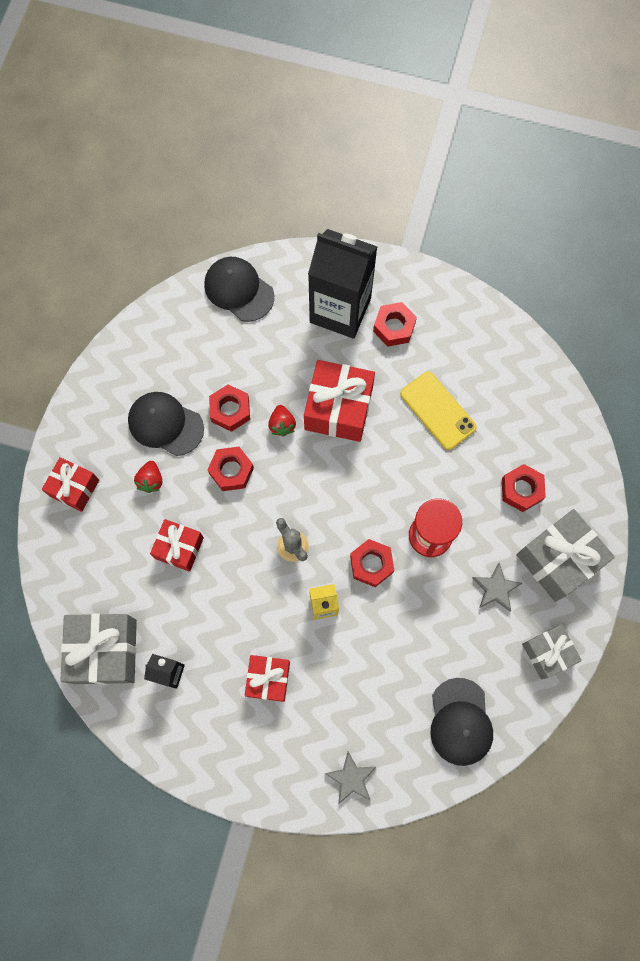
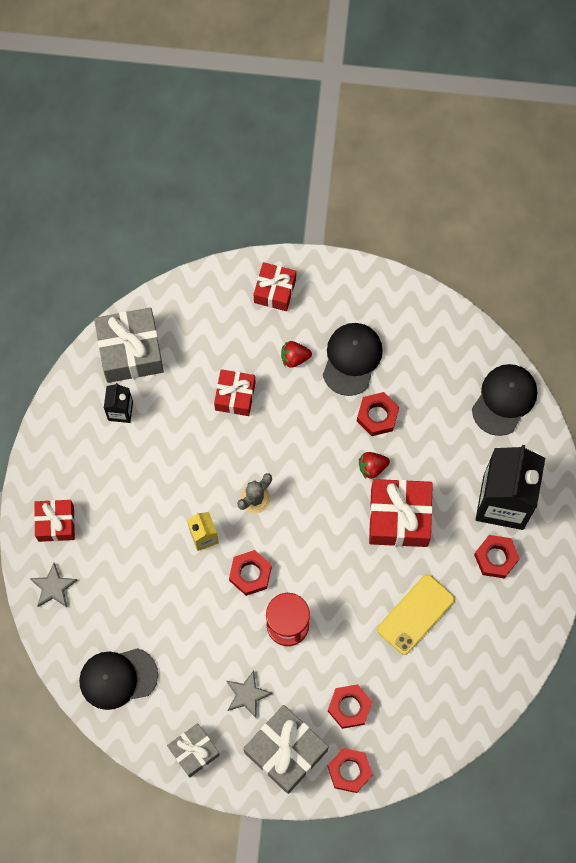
camera: 80 degrees right, 0 degrees up
red nut [207,447,254,491] -> red nut moved to [327,748,373,793]
red gift [245,655,290,702] -> red gift moved to [34,500,75,542]

